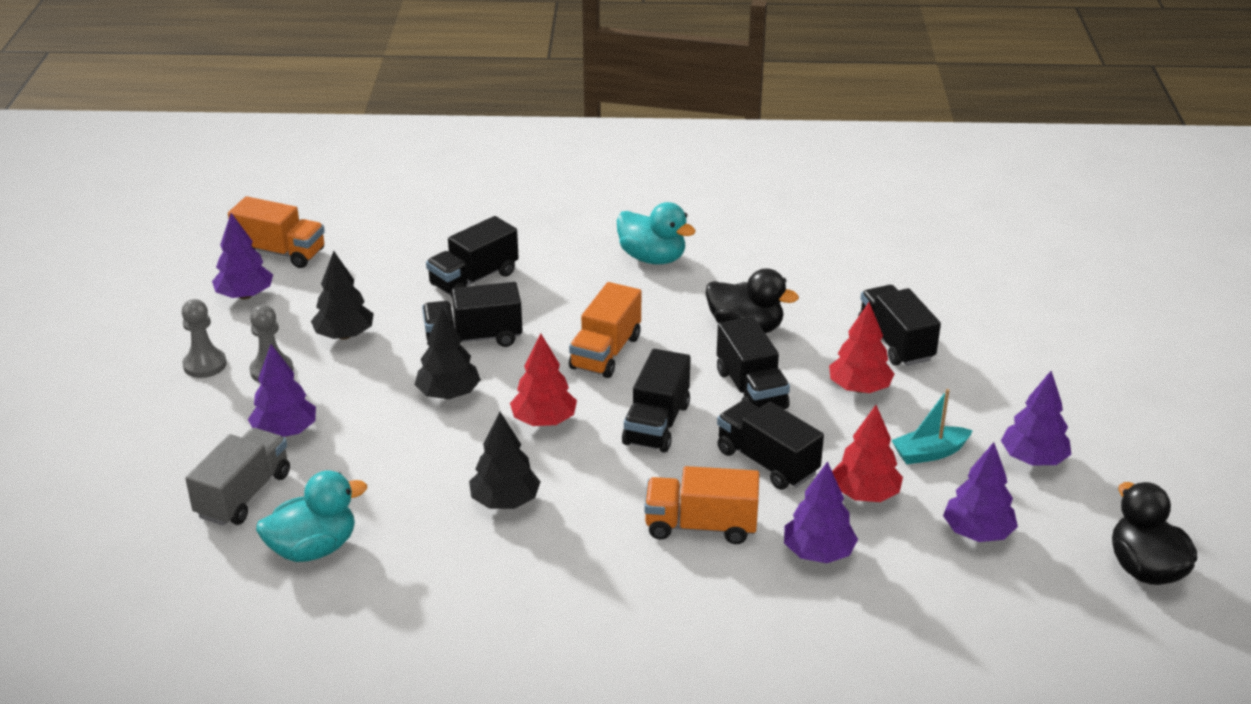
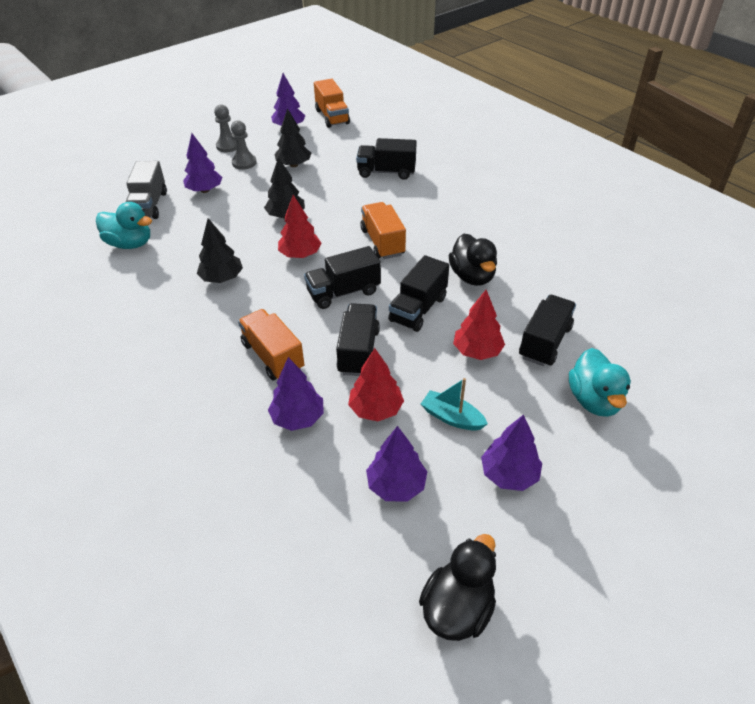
camera: 50 degrees right, 10 degrees up
grey truck [185,428,290,526] -> grey truck turned 105 degrees clockwise [126,161,167,219]
black truck [422,282,522,347] -> none
orange truck [569,282,641,378] -> orange truck turned 90 degrees clockwise [360,202,406,259]
turquoise duck [617,202,696,264] -> turquoise duck moved to [569,348,631,417]

